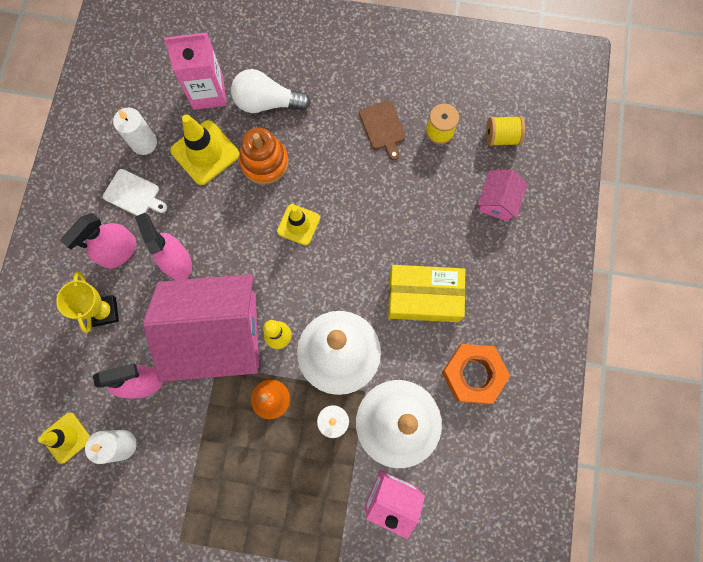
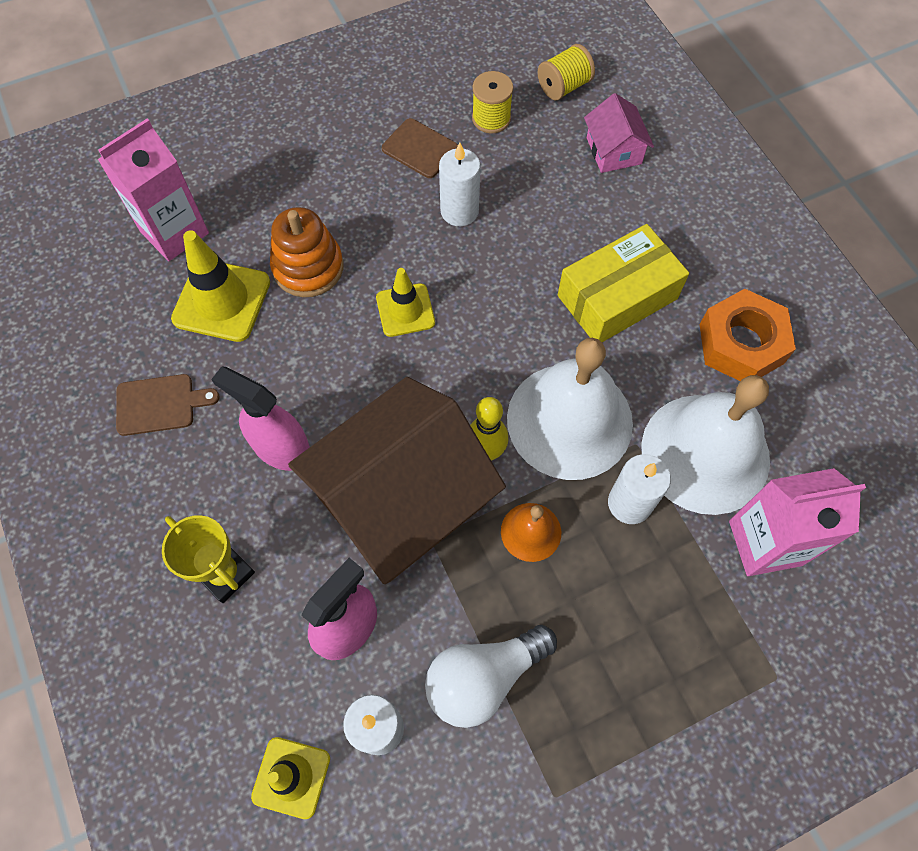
camera: 35 degrees left, 10 degrees down
pink spray bottle [60,213,136,269] -> none
white cutting board [103,169,167,216] -> brown cutting board [116,374,220,436]
white candle [113,108,157,155] -> white candle moved to [439,142,480,226]
pink house [143,274,259,382] -> brown house [288,377,506,584]
white light bulb [231,69,311,113] -> white light bulb moved to [425,625,557,728]

